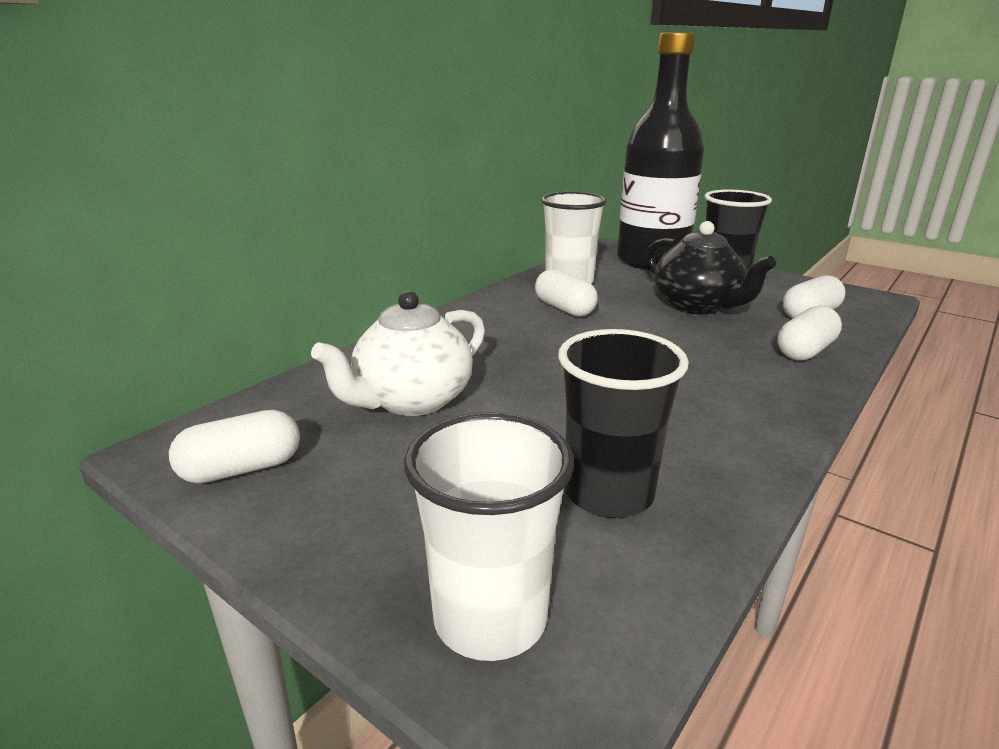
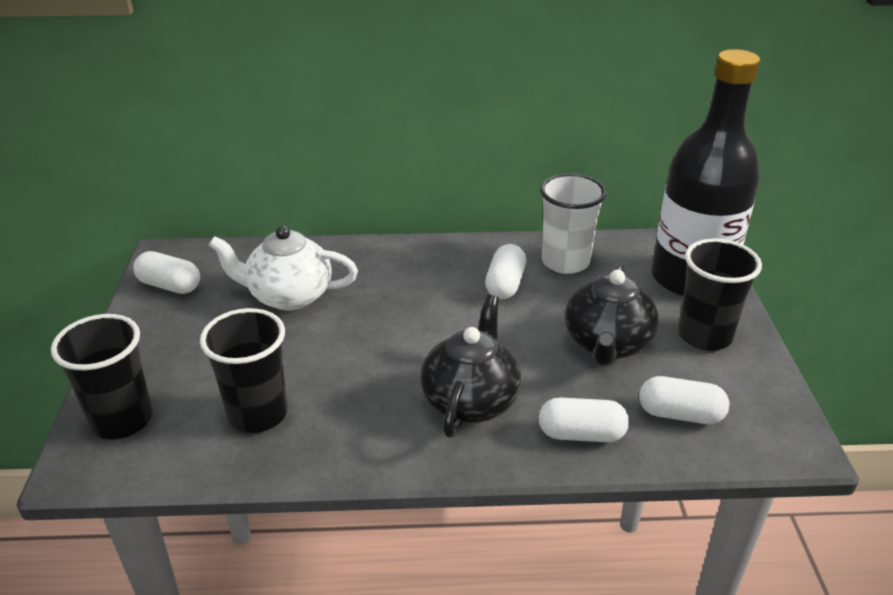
camera: 50 degrees right, 10 degrees up
white cup [404,412,574,661] -> black cup [51,314,153,439]
none -> black teapot [421,295,521,438]

